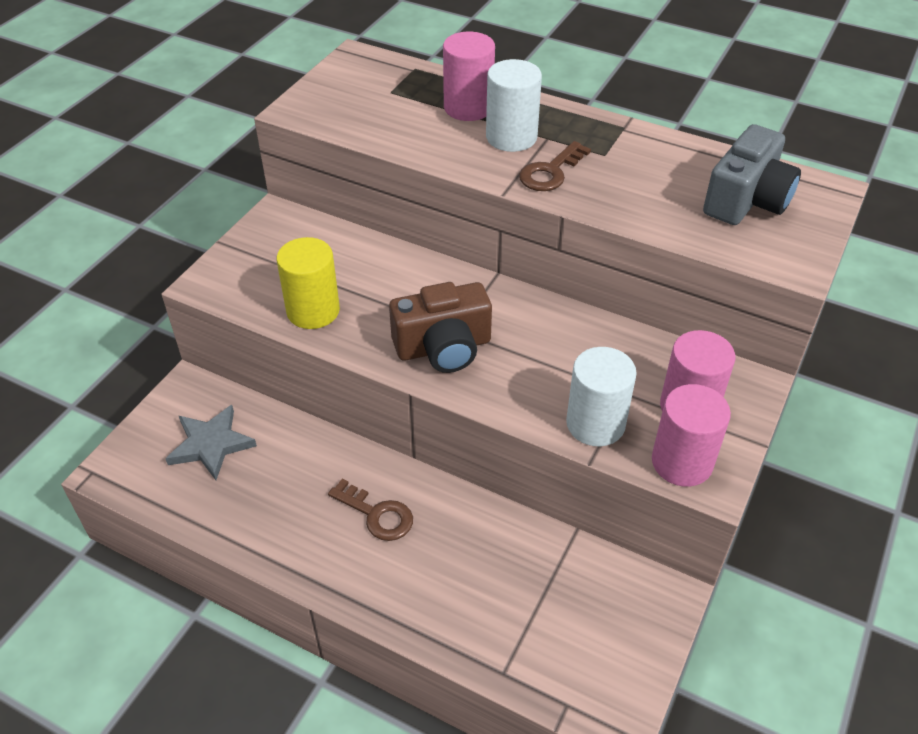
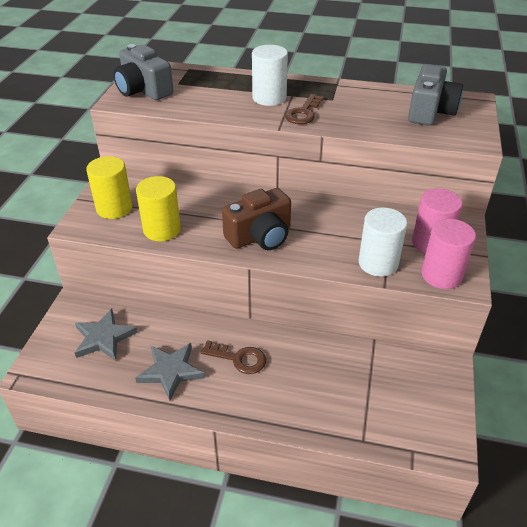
camera: 15 degrees left, 5 degrees down
pink cylinder [443,32,495,121] -> none
none -> yellow cylinder [86,156,132,219]
none -> grey camera [113,44,173,100]
none -> grey star [135,343,205,401]

